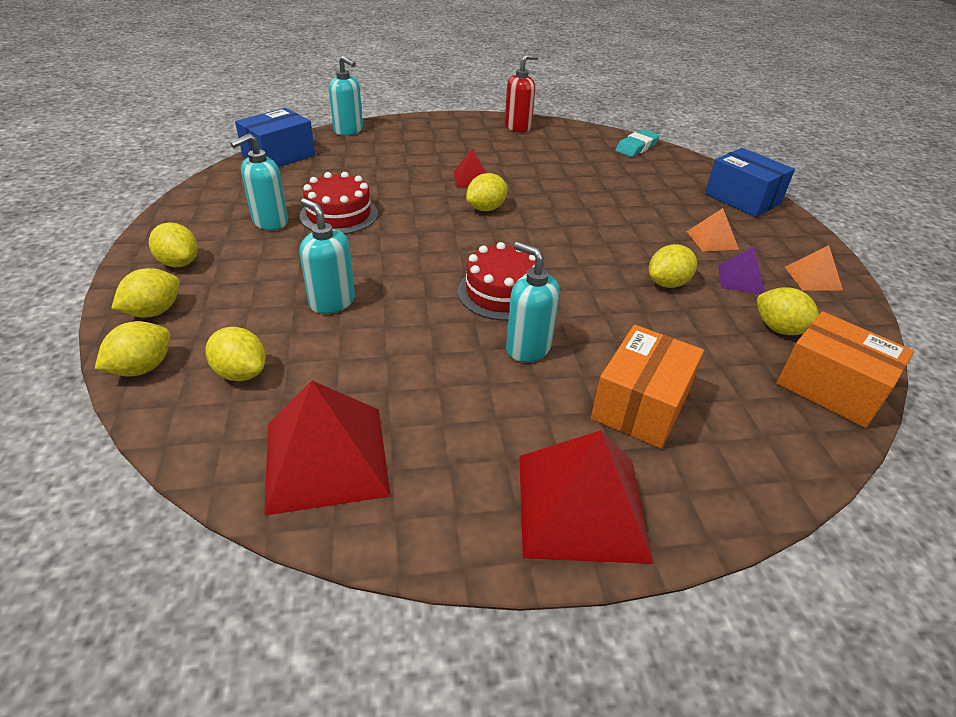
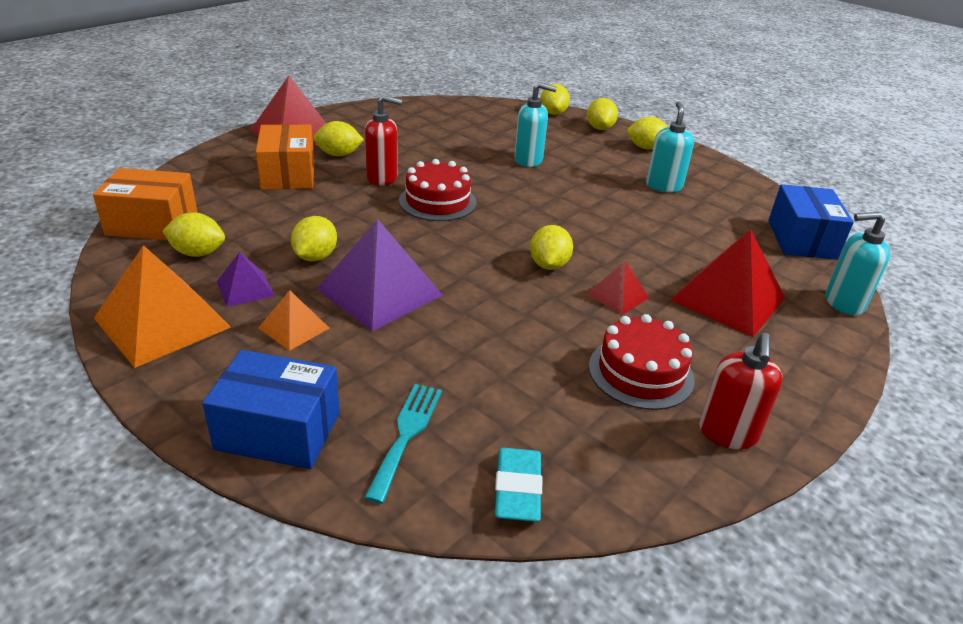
camera: 140 degrees right, 5 degrees down
yellow lemon [205,327,266,381] -> yellow lemon moved to [313,121,364,156]
red pyramid [264,380,391,516] -> red pyramid moved to [670,229,785,337]
red cake [300,172,378,234] -> red cake moved to [589,314,694,410]
turquoise soap dispenser [506,242,560,362] -> red soap dispenser [365,95,402,186]
orange pyramid [785,245,843,291] -> orange pyramid [94,245,231,368], size x1.93
none -> purple pyramid [317,219,443,331]
none -> turquoise fork [364,384,442,504]

